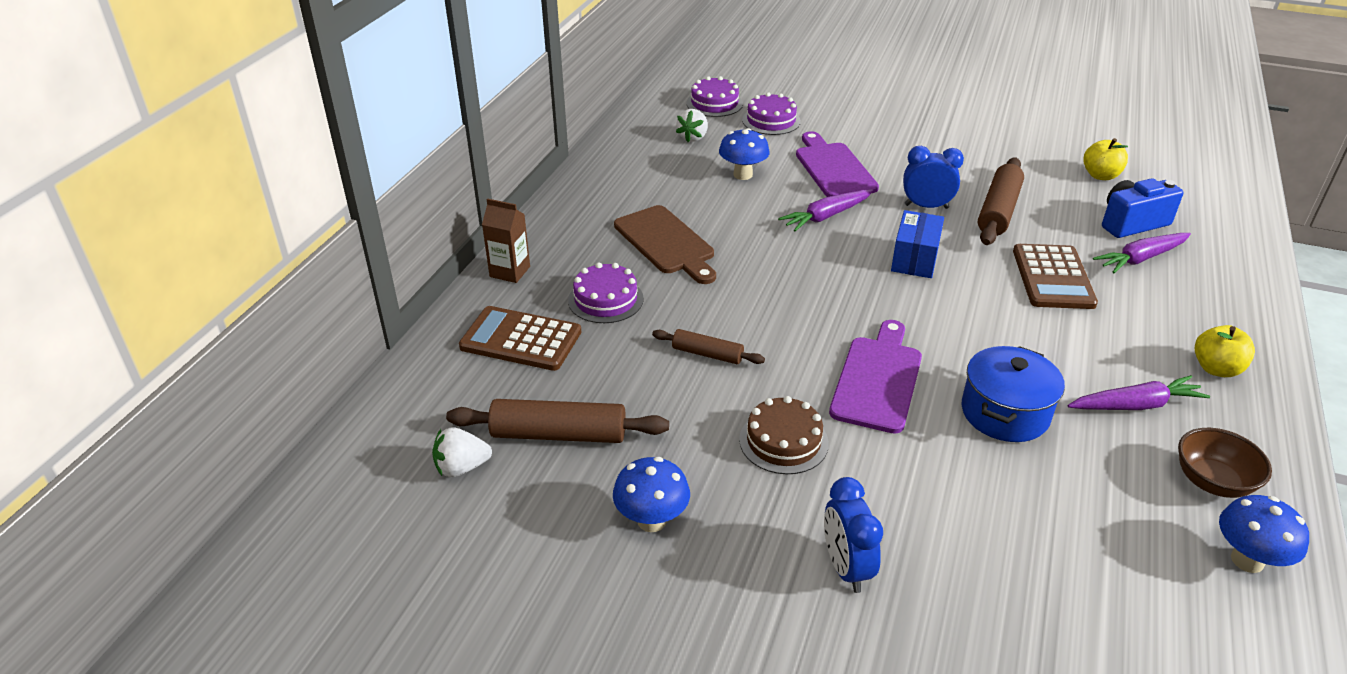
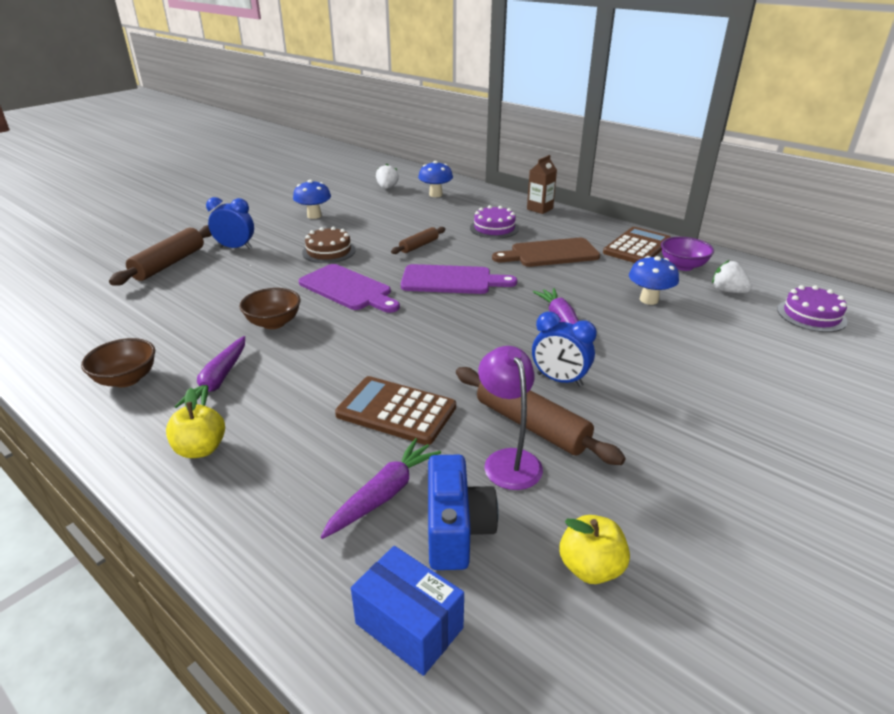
camera: 110 degrees right, 5 degrees down
brown rolling pin [446,399,669,443] -> brown rolling pin moved to [109,225,212,286]
brown calculator [459,306,581,371] -> brown calculator moved to [603,227,671,263]
purple cake [742,92,801,135] -> none
purple cutting board [796,131,879,197] -> purple cutting board moved to [401,264,517,294]
blue box [891,210,944,278] -> blue box moved to [351,546,464,676]
blue clock [903,146,964,209] -> blue clock turned 90 degrees clockwise [532,312,597,387]
blue pot [961,346,1065,442] -> brown bowl [239,288,301,329]
purple carrot [1093,233,1191,273] -> purple carrot turned 45 degrees clockwise [320,438,441,539]
blue mushroom [1219,495,1309,573] -> blue mushroom moved to [418,161,453,197]
none -> purple lamp [478,346,543,490]
none -> purple bowl [661,237,714,271]

